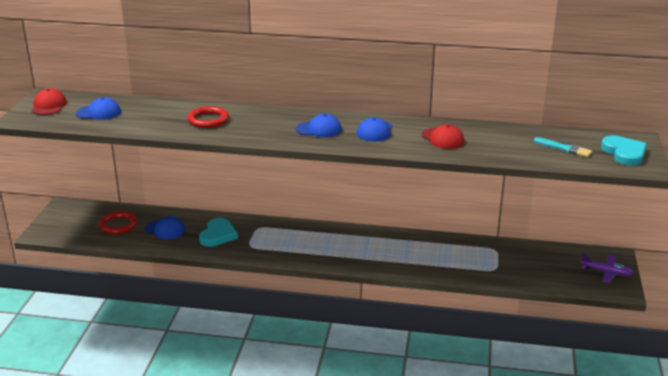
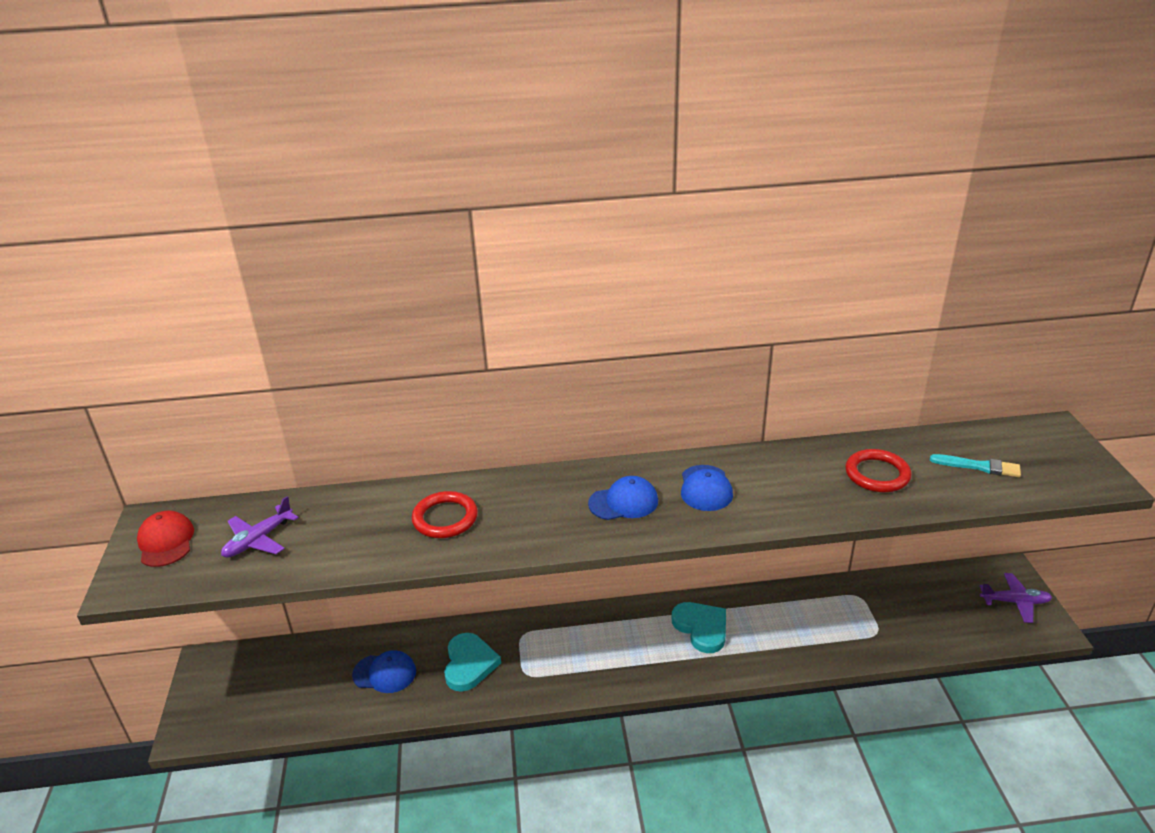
camera: 15 degrees left, 5 degrees up
blue cap [76,97,121,120] -> purple plane [221,496,299,558]
red ring [99,211,137,234] -> red ring moved to [845,449,911,492]
red cap [422,124,464,149] -> none
turquoise heart [601,136,647,166] -> turquoise heart moved to [672,602,726,653]

